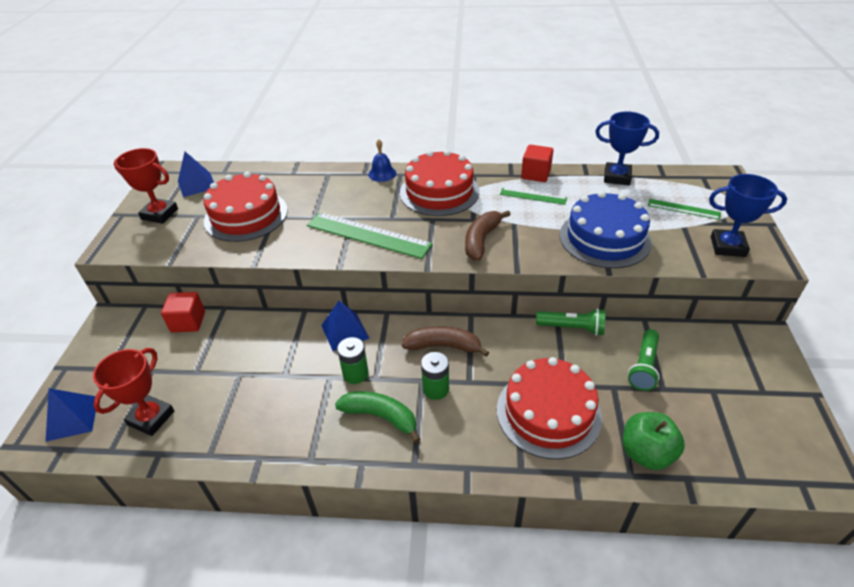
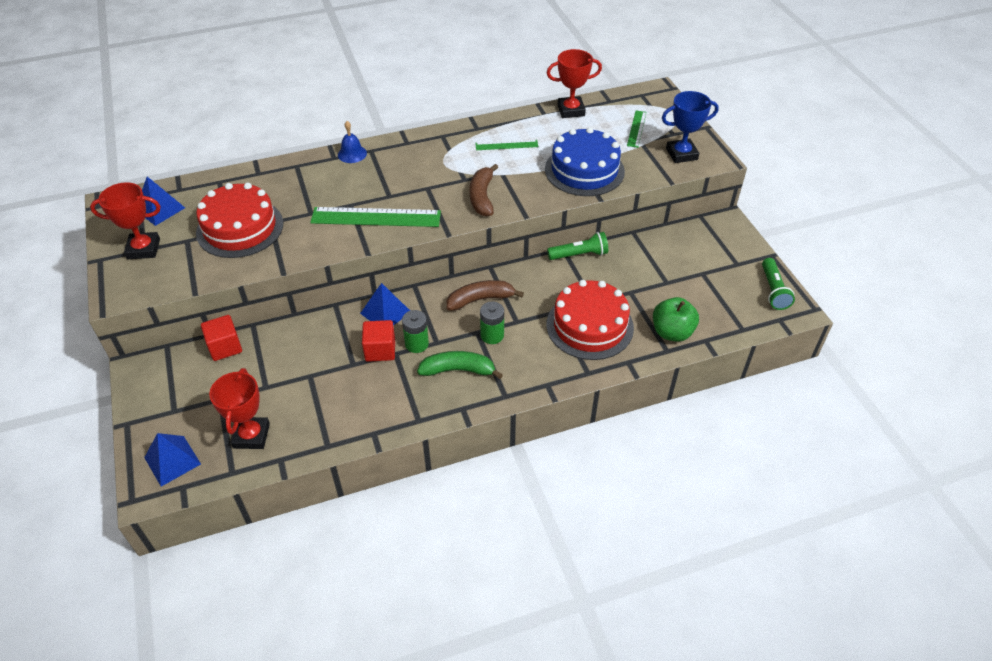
camera: 25 degrees left, 5 degrees up
red cake [400,150,480,216] -> none
red cube [521,145,553,182] -> red cube moved to [362,320,395,362]
blue trophy [595,111,659,185] -> red trophy [547,49,602,118]
green flashlight [628,329,660,391] -> green flashlight moved to [762,258,795,310]
green ruler [648,199,721,220] -> green ruler turned 75 degrees counterclockwise [627,111,647,148]

